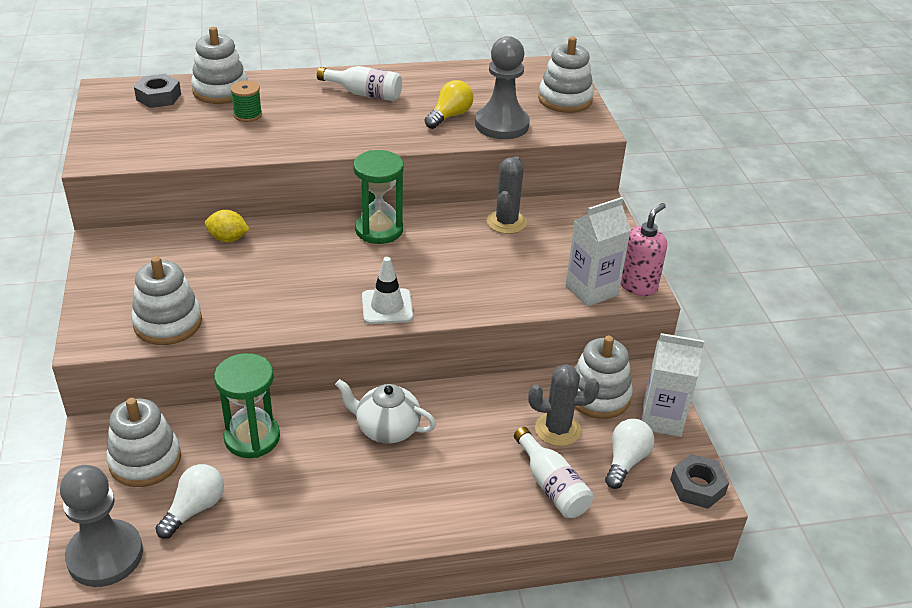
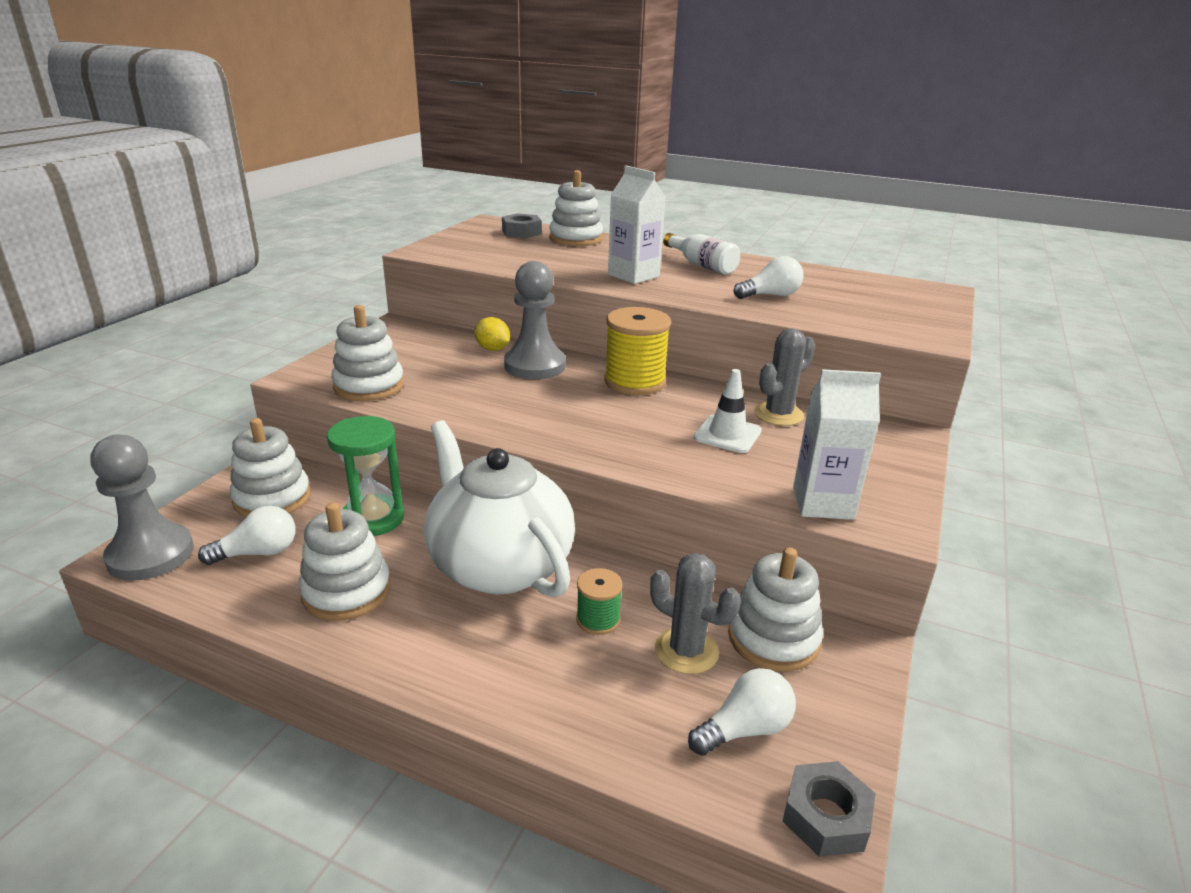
camera: 35 degrees right, 10 degrees down
green spool [230,80,262,122] -> green spool moved to [576,568,623,635]
white teapot [335,379,436,443] -> white teapot [424,420,575,598], size x1.86
green hourglass [353,150,404,244] -> yellow spool [604,307,671,395]
white traffic cone [362,257,413,324] -> white traffic cone moved to [693,369,762,453]
yellow light bulb [425,80,473,129] -> white light bulb [734,256,804,299]
grey pawn [475,36,530,139] -> grey pawn moved to [504,261,566,379]
white bottle [514,427,593,518] -> none
white stacking toy [538,37,594,113] -> white stacking toy moved to [299,502,391,621]
pink soap dispenser [621,203,667,296] -> none
white carton [642,333,704,437] -> white carton moved to [608,166,666,284]

